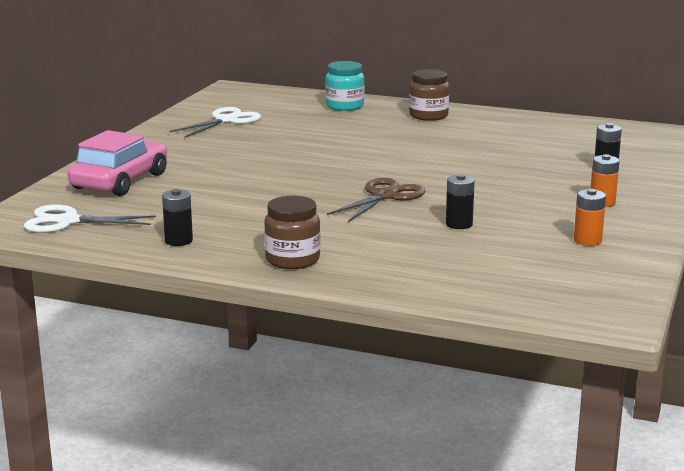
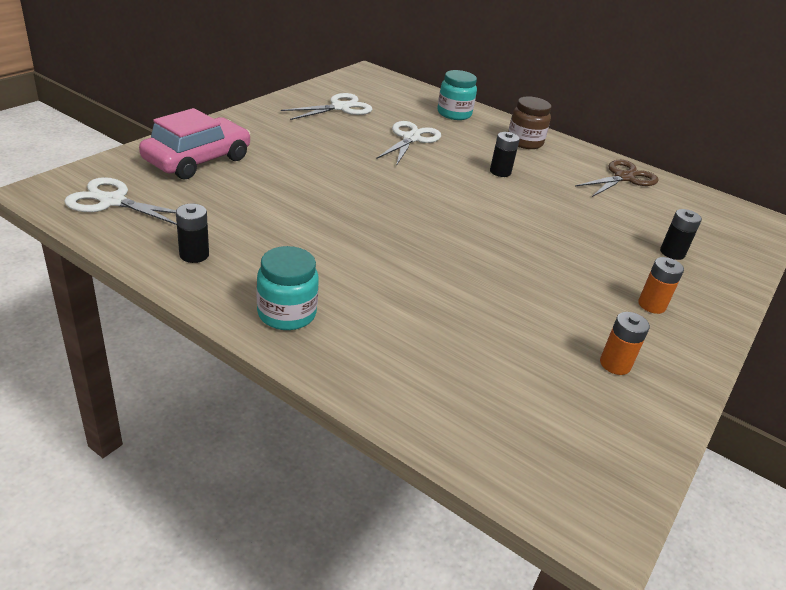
camera: 10 degrees right, 15 degrees up
brown jar [264,196,320,269] -> turquoise jar [257,246,319,330]
brown scissors [327,178,425,222] -> brown scissors moved to [575,160,659,197]
black battery [446,174,475,229] -> black battery moved to [490,132,520,177]
none -> white scissors [377,121,441,166]

